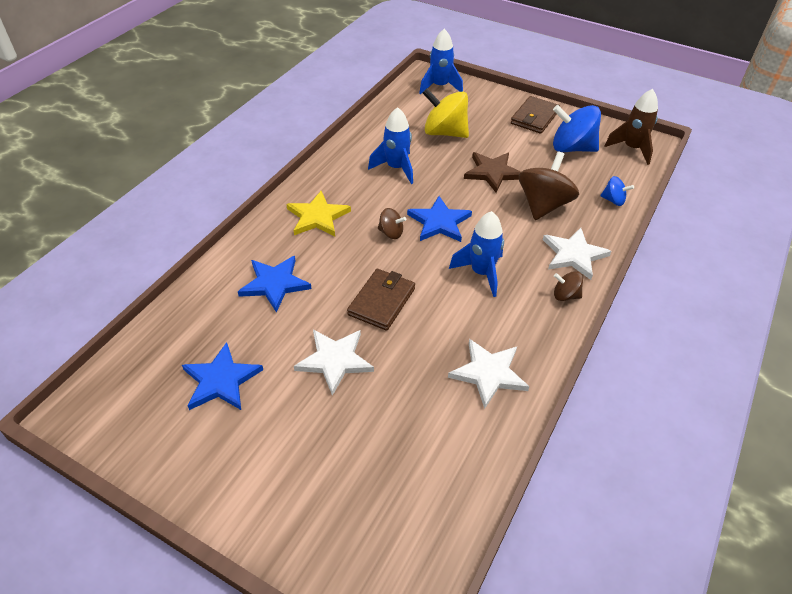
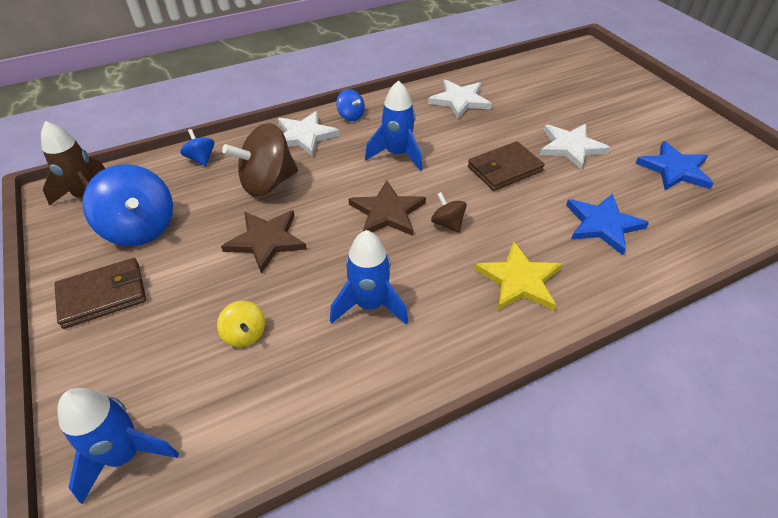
camera: 145 degrees left, 0 degrees up
blue star [407,196,472,242] -> brown star [349,180,426,236]
yellow spinning top [423,88,469,138] -> yellow spinning top [217,301,265,347], size x0.50
brown spinning top [554,271,583,301] -> blue spinning top [336,89,365,121]

